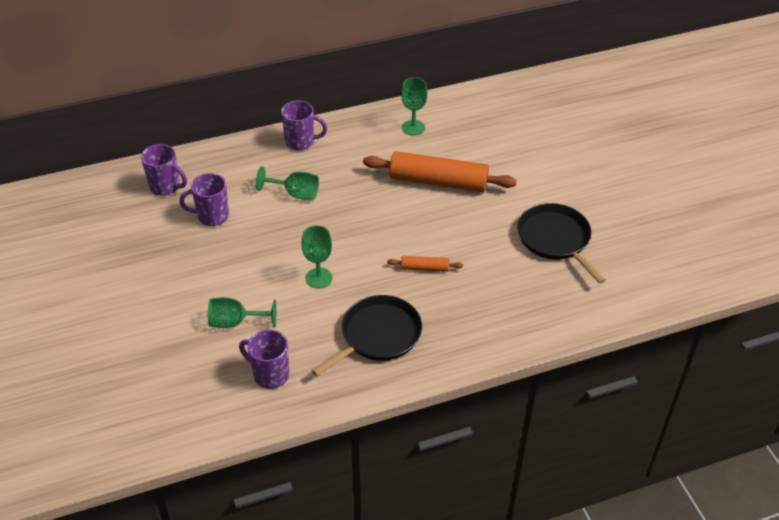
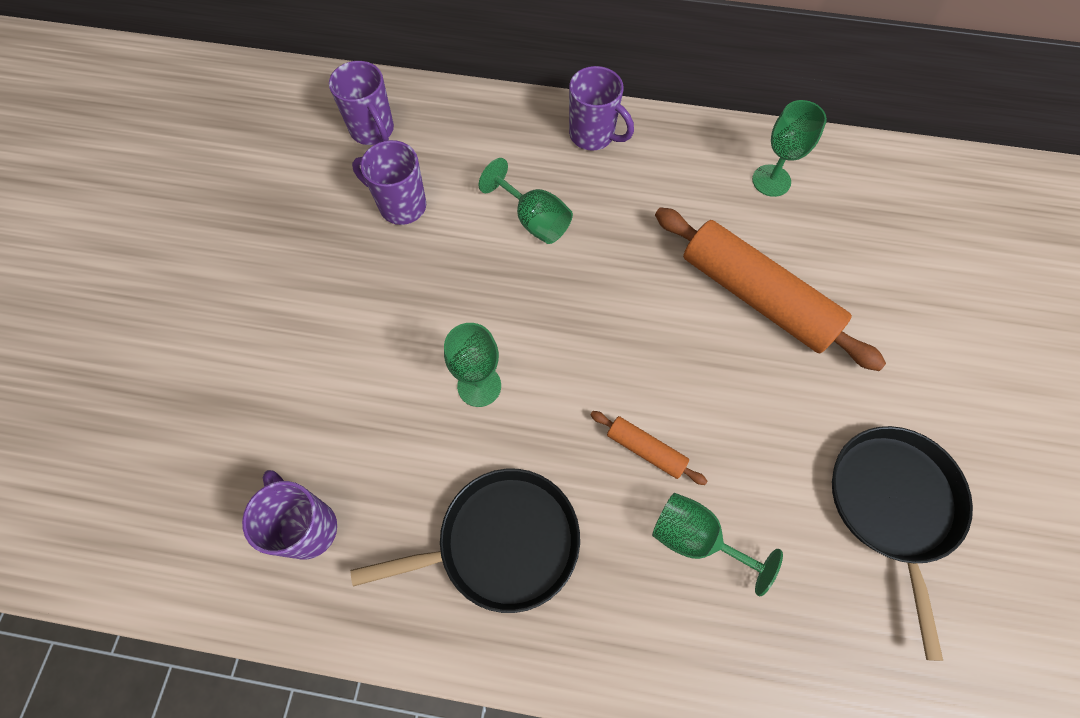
camera: 30 degrees right, 20 degrees up
green goblet [208,297,276,328] -> green goblet moved to [652,493,783,596]

